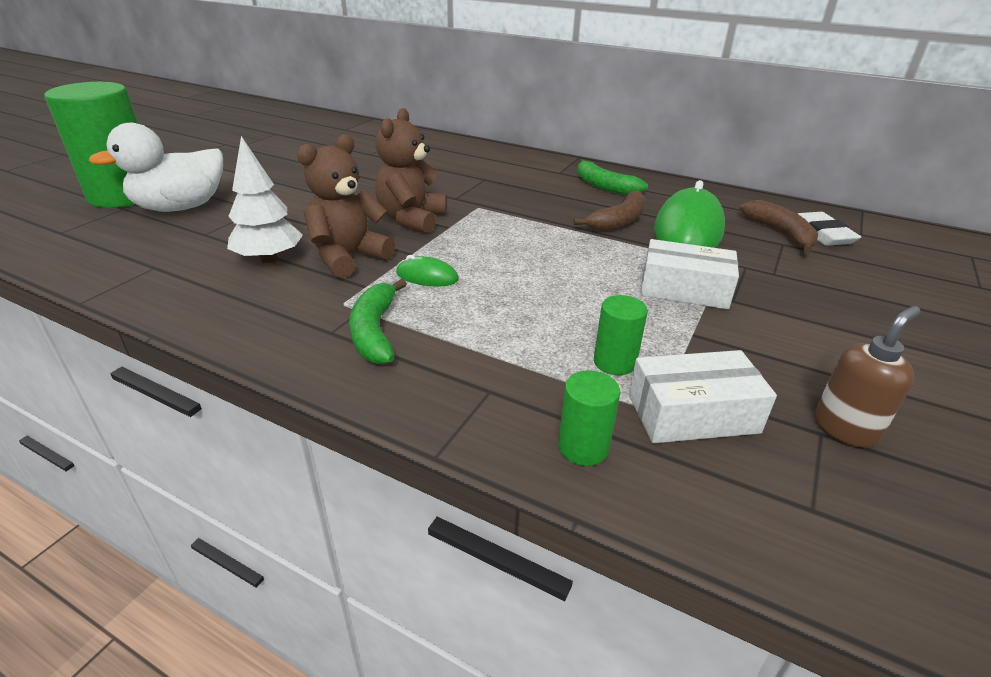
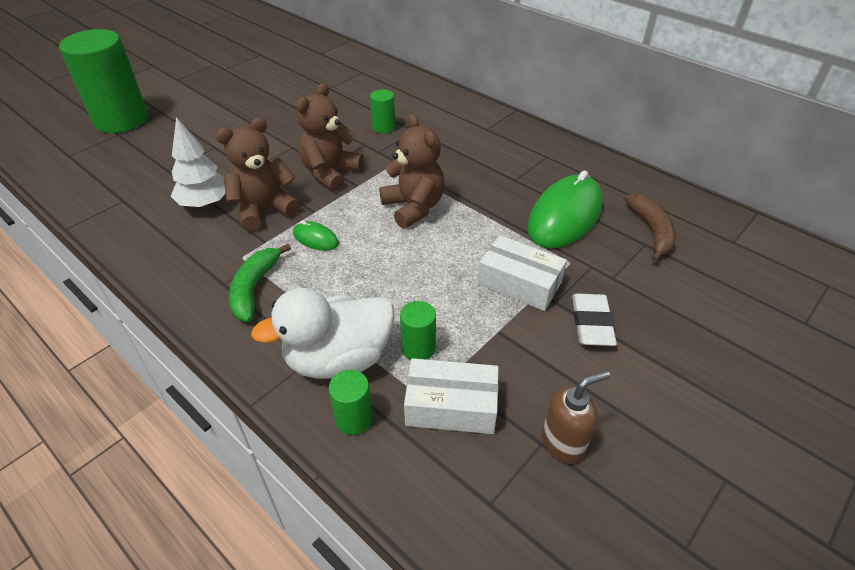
camera: 15 degrees right, 10 degrees up
white duck [88,123,223,212] -> white duck moved to [251,288,395,379]
brown banana [573,190,645,231] -> none
green banana [578,159,648,195] -> none
white eraser [798,212,861,246] -> white eraser moved to [572,293,617,346]
none -> green cylinder [370,89,395,134]
none -> brown teddy bear [379,114,445,228]

